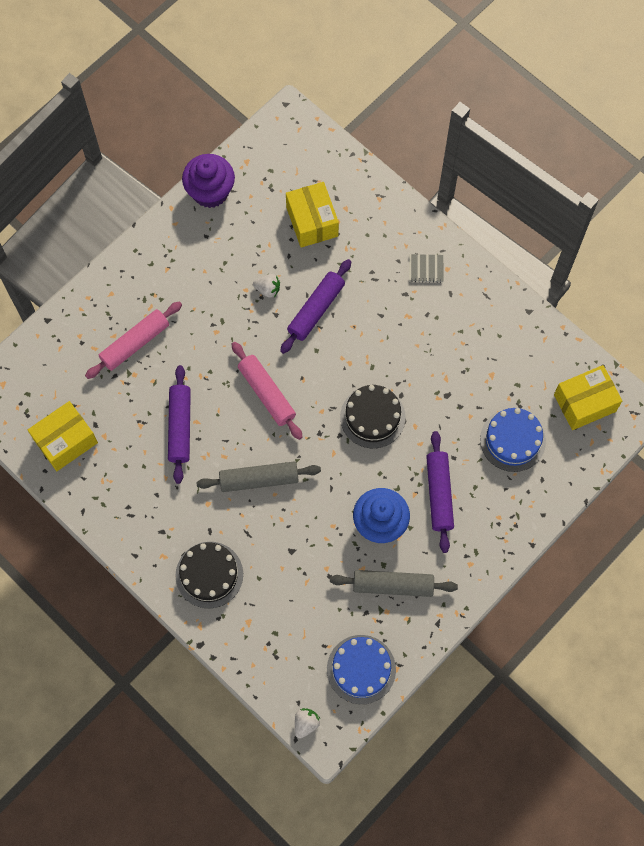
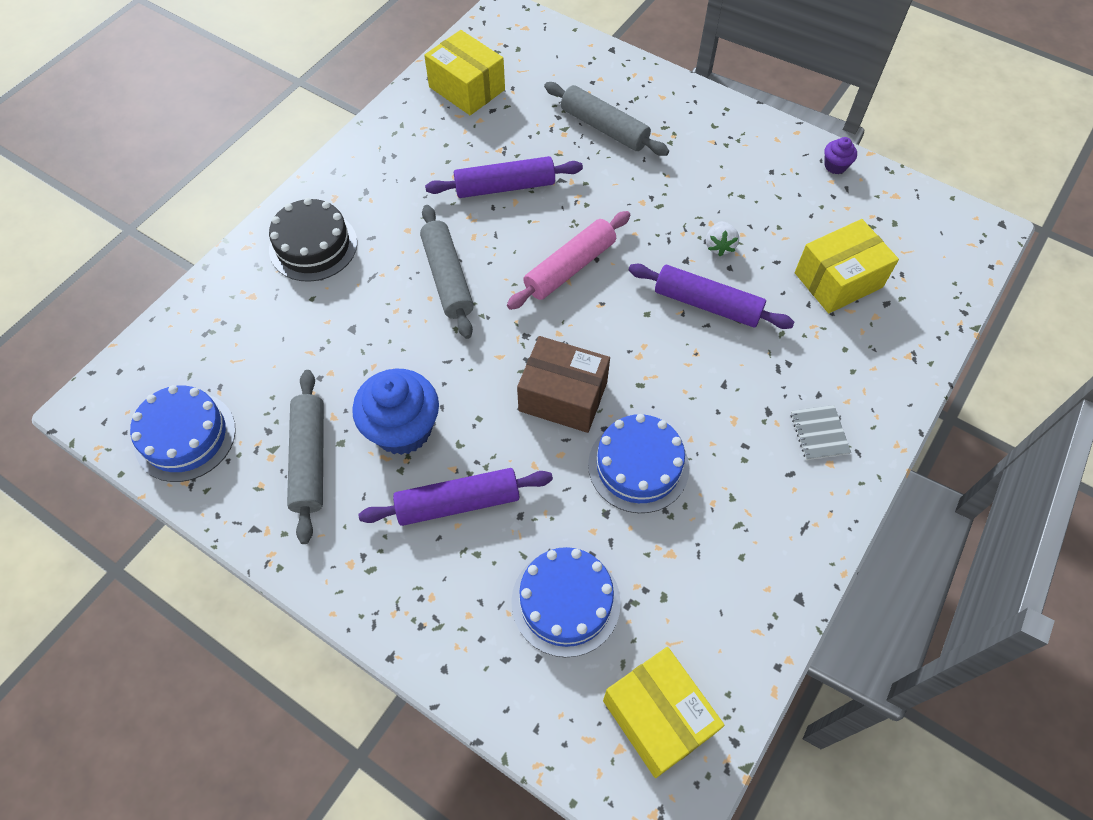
camera: 80 degrees right, 10 degrees down
pink rolling pin [85,301,182,379] -> grey rolling pin [544,82,669,156]
purple cupcake [182,154,235,208] -> purple cupcake [824,137,857,174], size x0.46
white strawberry [295,708,320,738] -> none
black cake [340,385,406,448] -> brown box [517,336,610,433]
none -> blue cake [588,414,689,513]

